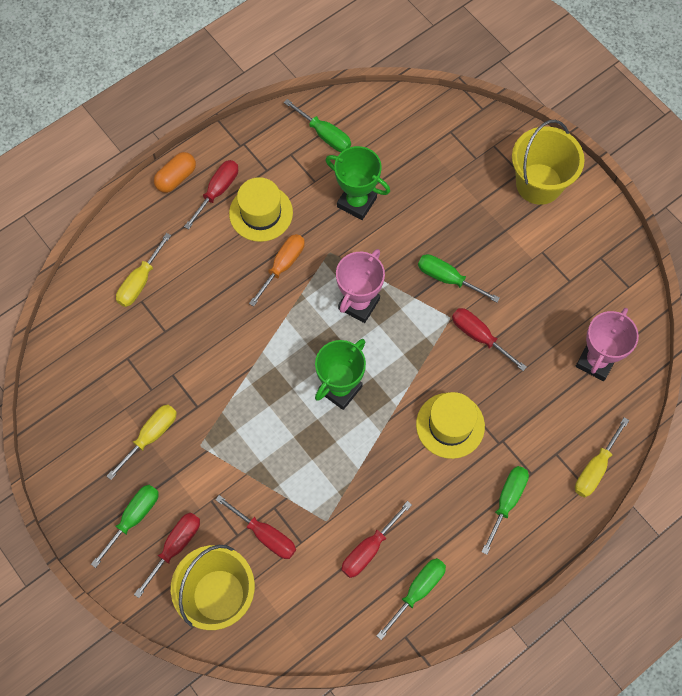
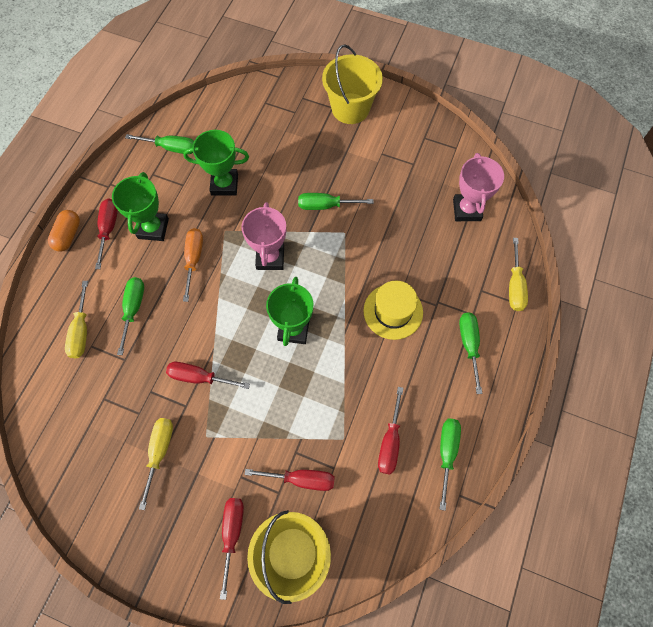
camera: 30 degrees left, 0 degrees up
green screwdriver [91,485,159,568] -> green screwdriver moved to [117,277,144,355]
yellow hat [229,177,293,242] -> green trophy [112,172,169,241]
red screwdriver [452,308,527,371] -> red screwdriver moved to [166,362,250,389]

